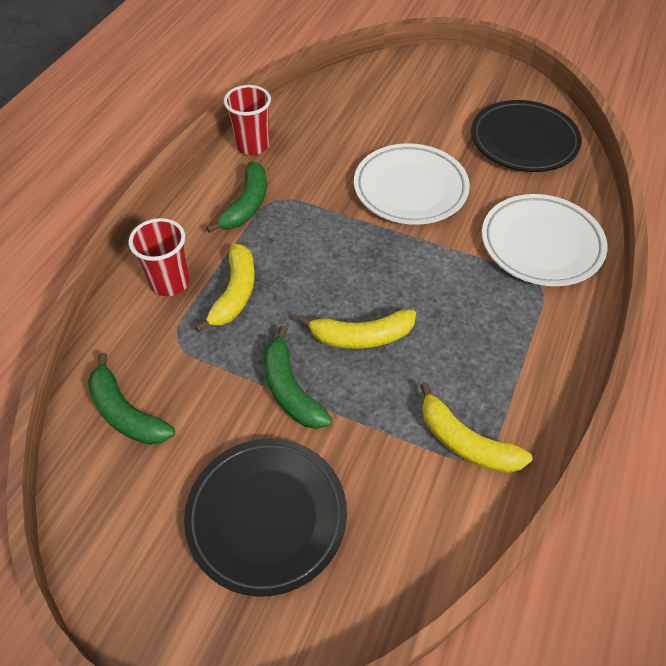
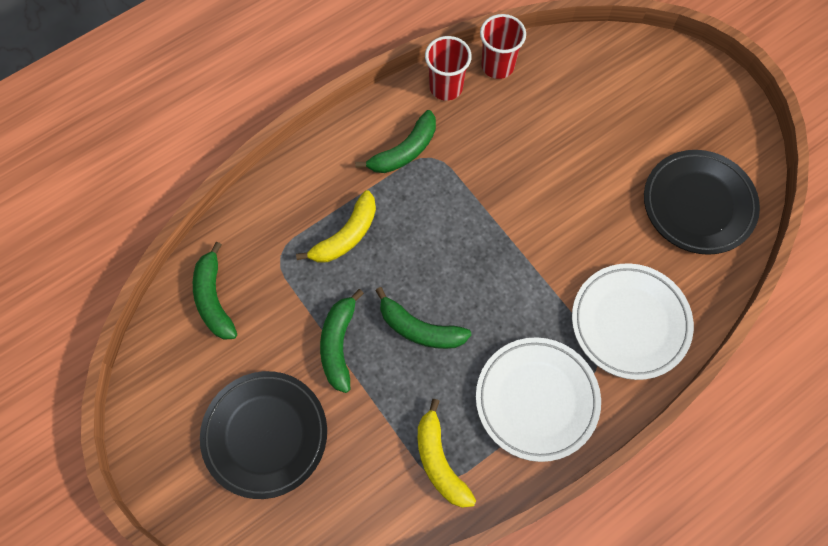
camera: 30 degrees right, 15 degrees up
red cup [129,218,190,296] -> red cup moved to [480,14,526,79]
yellow banana [297,310,416,349] -> green banana [375,287,472,349]
white plate [354,143,470,225] -> white plate moved to [476,337,601,462]

